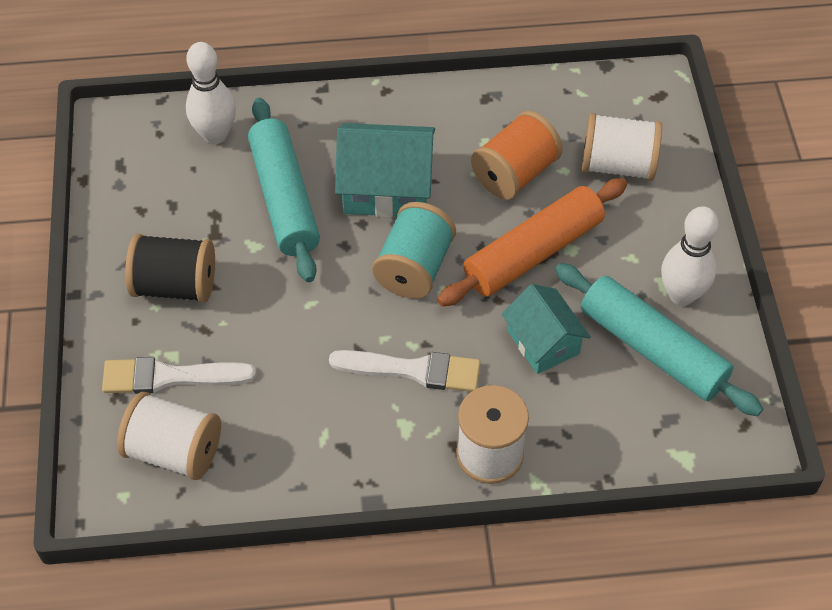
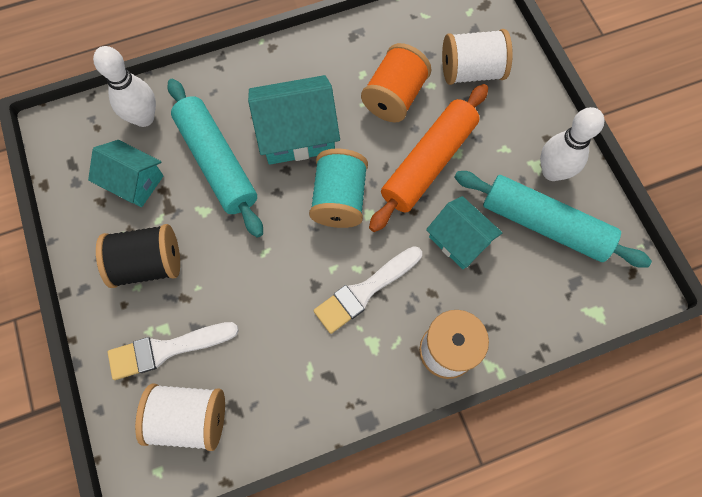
camera: 15 degrees left, 15 degrees up
white brush [329,350,481,392] -> white brush turned 150 degrees clockwise [313,246,422,334]
none -> turquoise house [88,140,164,207]

